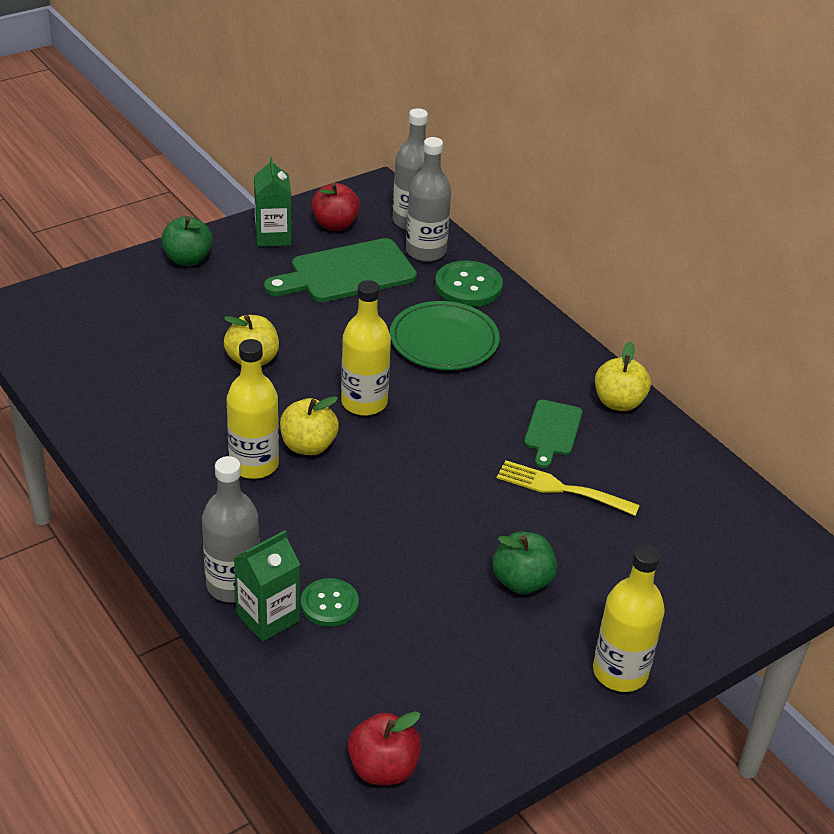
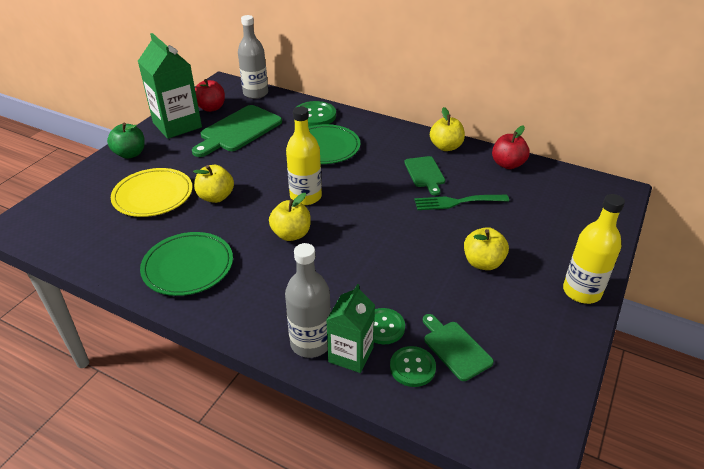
camera: 25 degrees left, 0 degrees up
yellow bottle [227,339,279,479] -> none
green carton [254,157,292,247] -> green carton [138,33,202,139], size x1.63
red apple [348,711,421,785] -> red apple moved to [492,125,530,169]
grey bottle [406,137,451,262] -> none
green apple [492,532,557,594] -> yellow apple [464,227,509,270]
yellow fork [497,460,640,516] -> green fork [415,195,509,210]
none -> yellow plate [111,168,193,217]
none -> green plate [140,232,233,296]
none -> green button [390,346,436,387]
none -> green cutting board [423,314,494,381]

